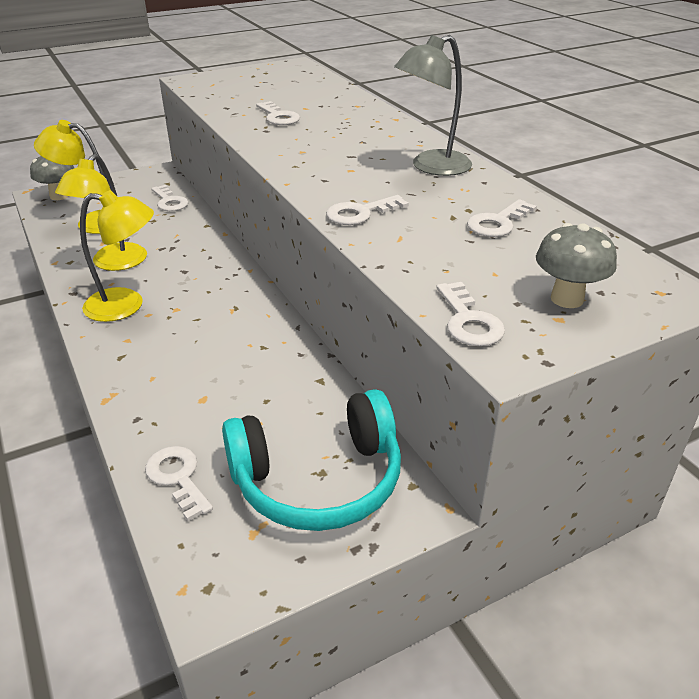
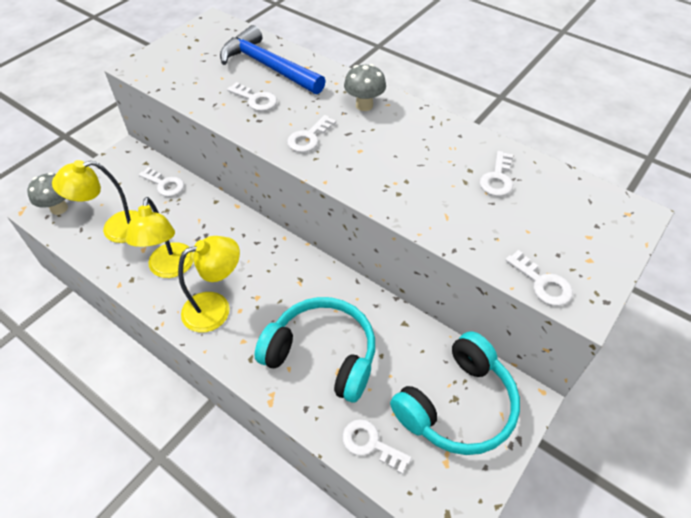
camera: 25 degrees left, 15 degrees up
white key [326,195,409,225] -> white key moved to [287,115,336,152]
grey lamp [394,35,472,176] -> none
grey mushroom [536,223,617,308] -> grey mushroom moved to [344,64,386,111]
none -> blue hammer [220,25,326,94]
none -> turquoise headphones [254,297,375,403]

